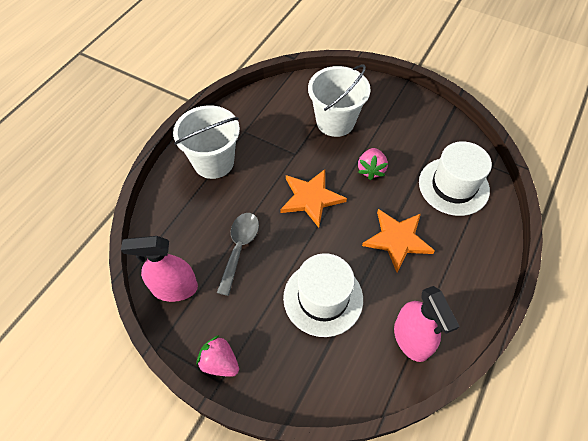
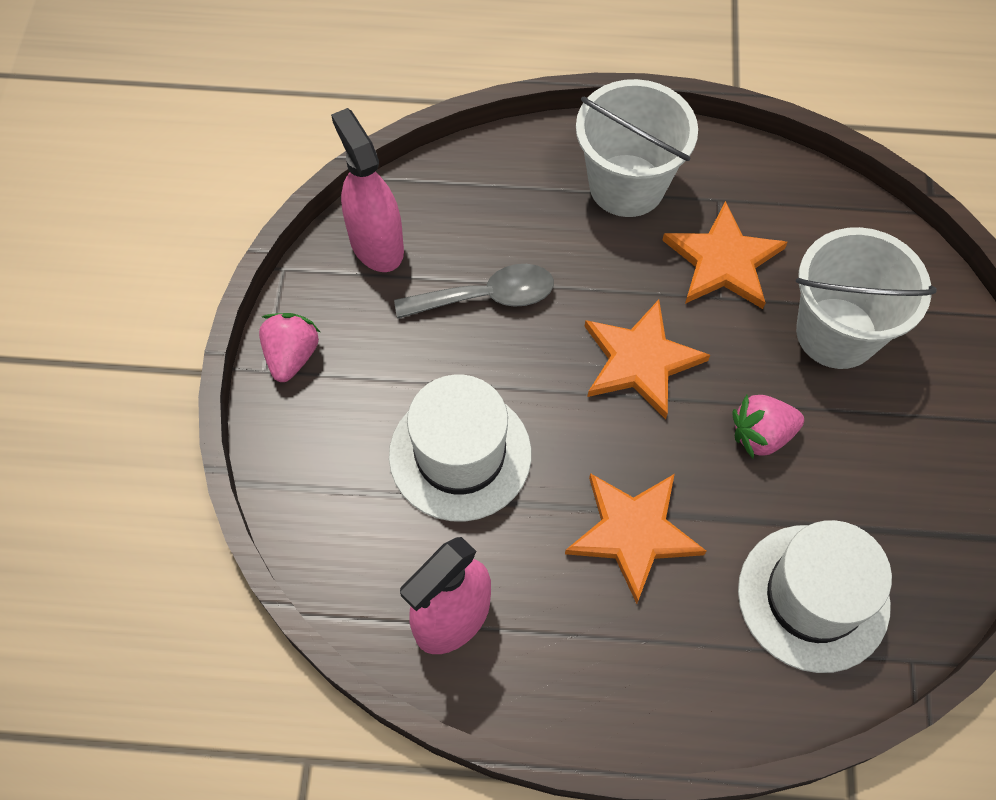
camera: 65 degrees right, 5 degrees up
none -> orange star [662,201,787,309]

